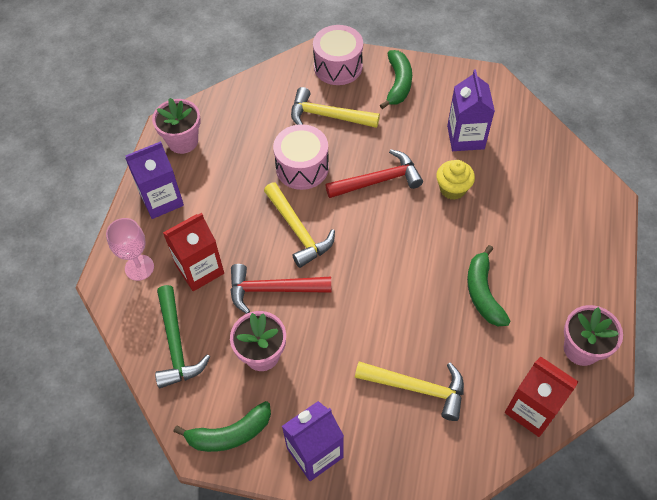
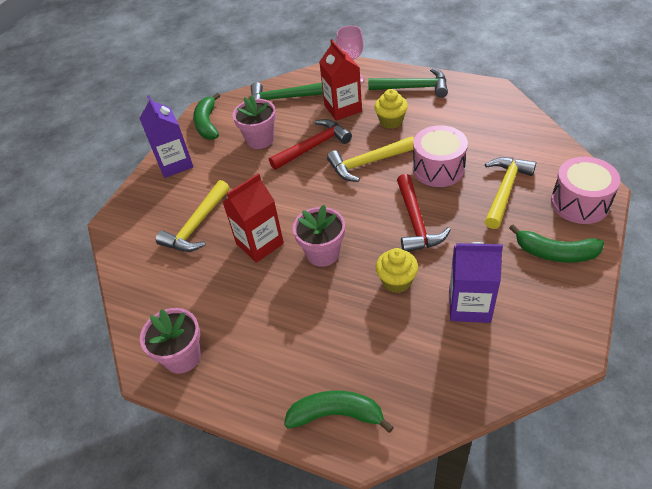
camera: 105 degrees right, 10 degrees down
purple carton [125,141,184,219] -> green hammer [368,68,448,98]
pink flower pot [152,98,201,154] -> pink flower pot moved to [293,205,345,267]
red hammer [230,264,331,314] -> red hammer turned 45 degrees clockwise [269,119,352,170]
green banana [467,245,511,326] -> green banana moved to [284,390,394,433]
red carton [505,356,579,437] -> red carton moved to [223,173,284,263]
none -> yellow cupcake [374,89,408,129]

